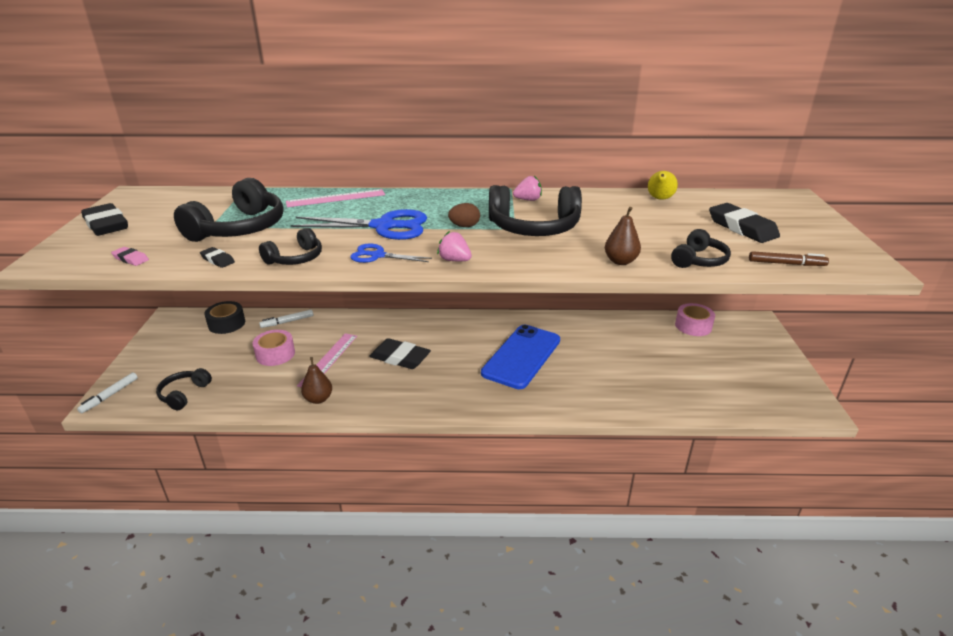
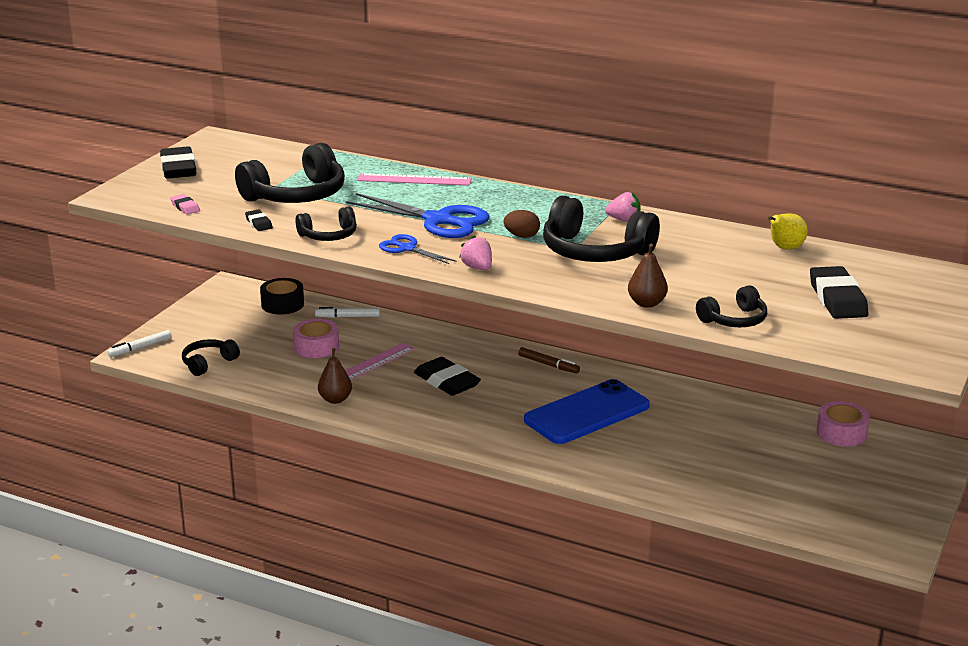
camera: 25 degrees right, 5 degrees down
brown marker [749,251,829,266] -> brown marker moved to [518,347,580,374]

